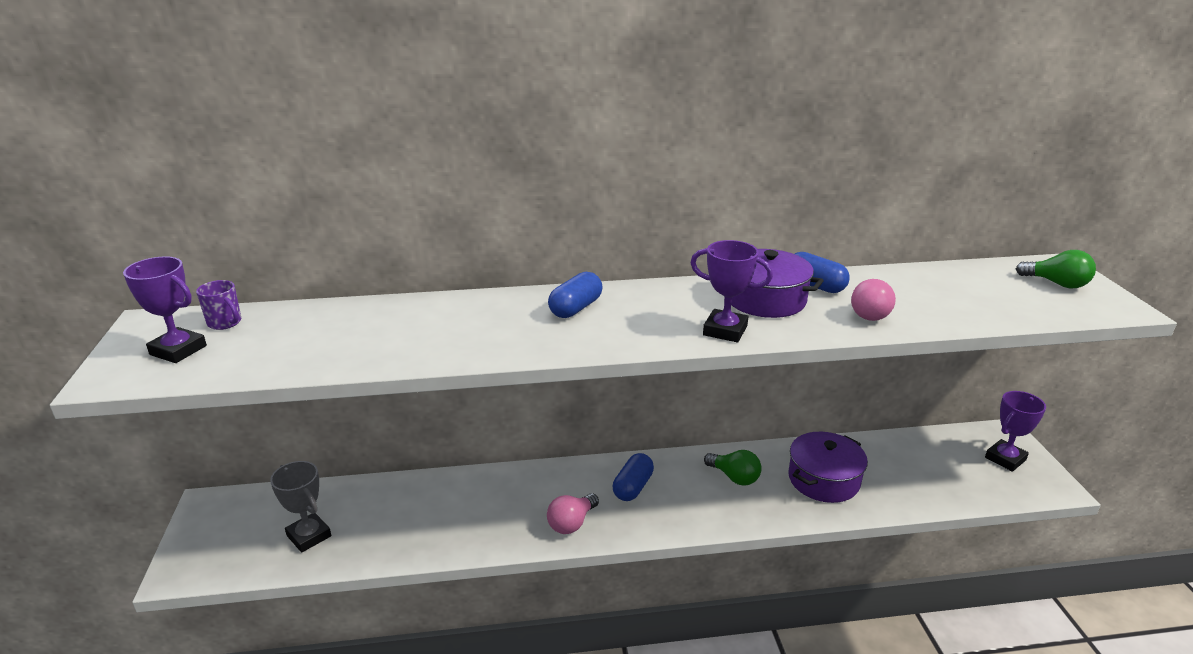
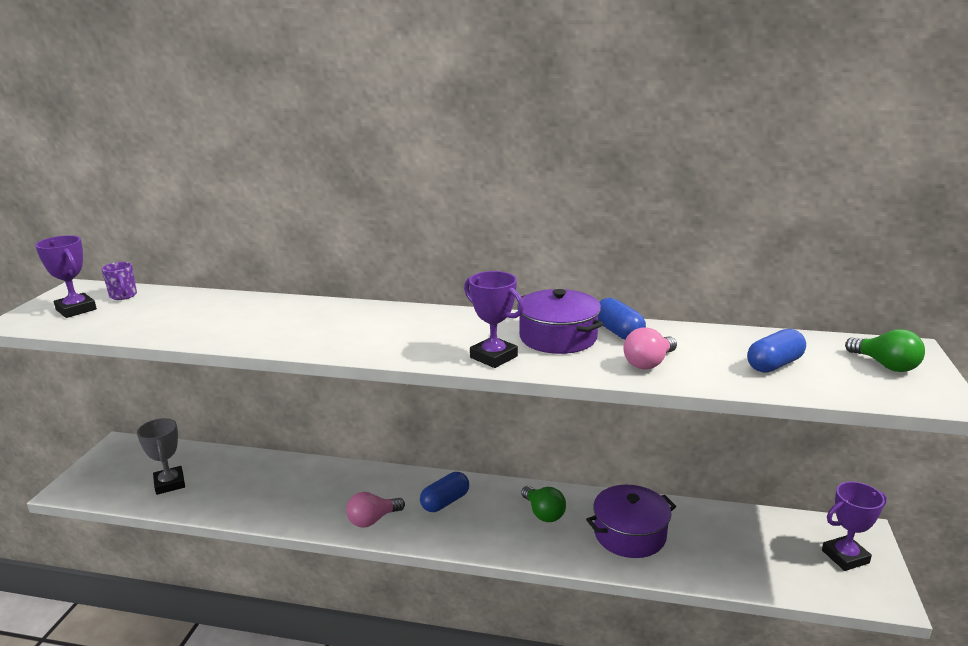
camera: 20 degrees right, 5 degrees down
blue capsule [548,272,602,318] -> blue capsule moved to [747,329,806,373]

